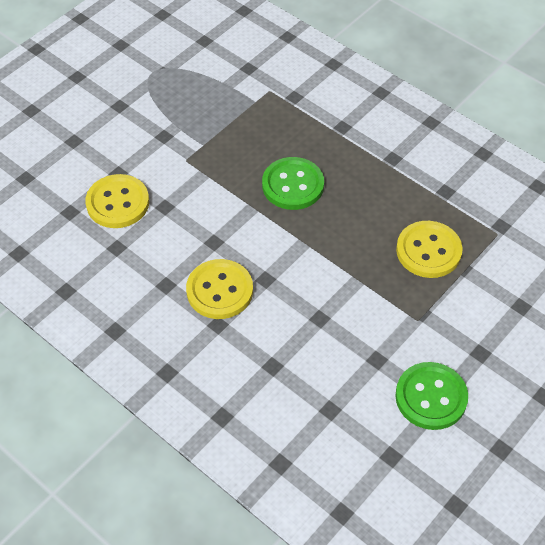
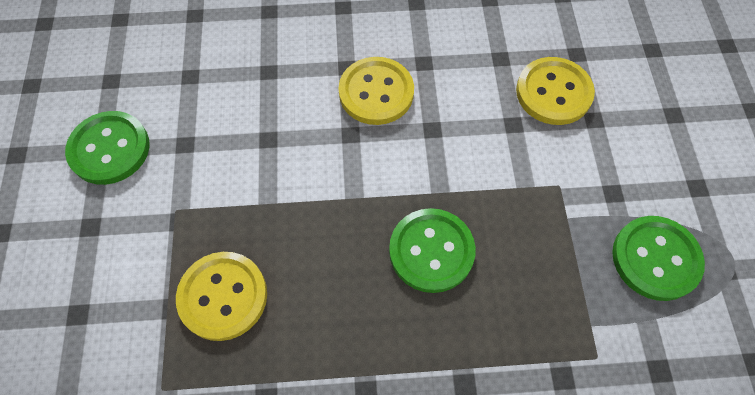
camera: 135 degrees right, 10 degrees up
none -> green button [612,216,705,301]

